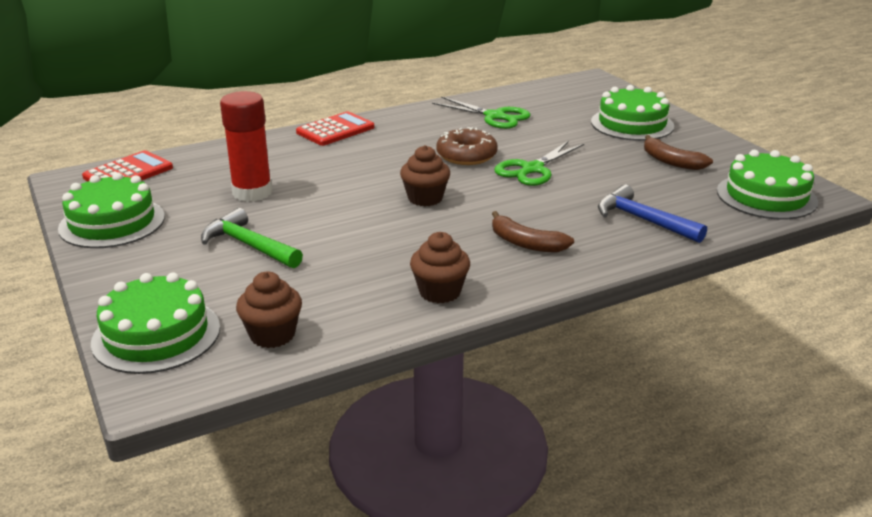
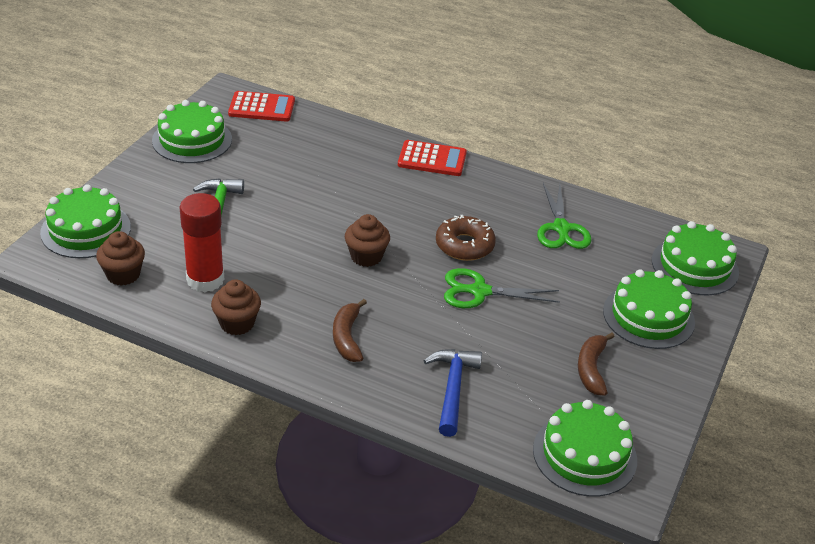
camera: 50 degrees right, 10 degrees up
red glue stick [220,91,272,202] -> red glue stick moved to [179,193,224,292]
none -> green cake [652,221,739,295]

